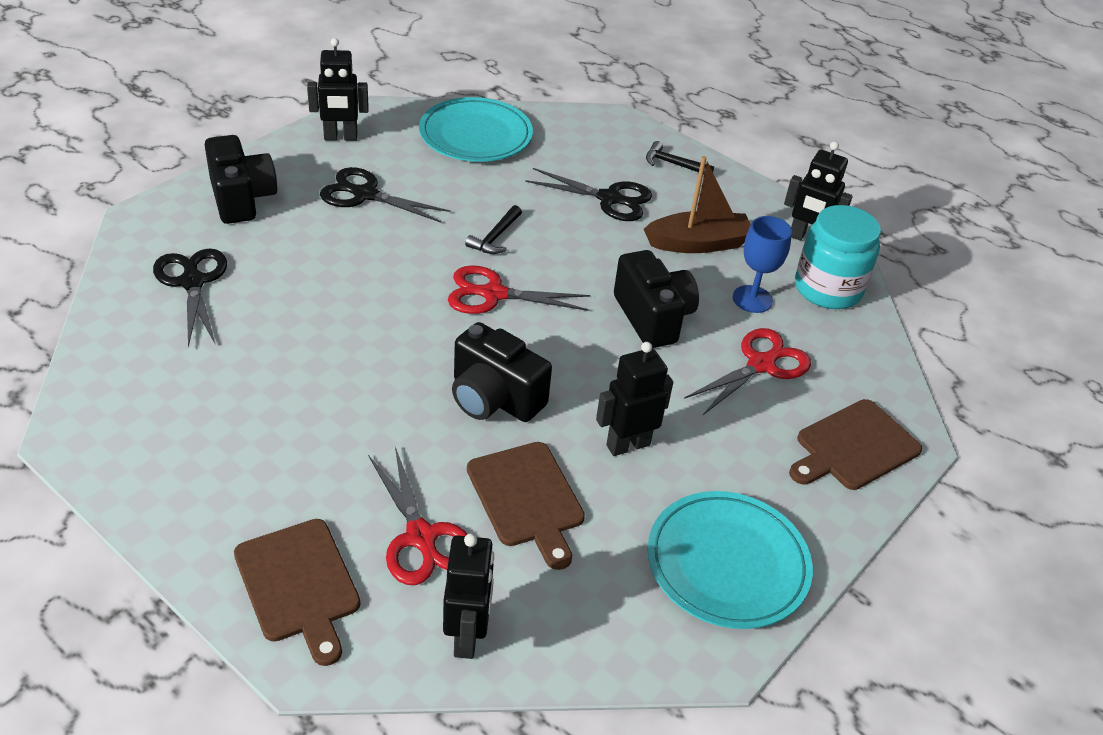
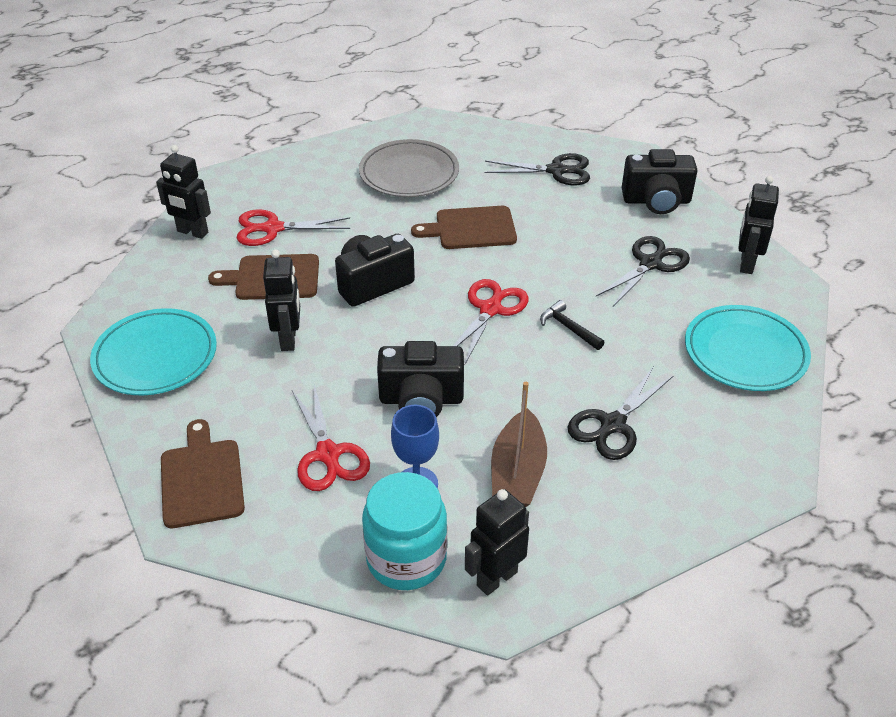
camera: 115 degrees right, 0 degrees up
brown cutting board [234,519,360,666] -> brown cutting board moved to [411,206,517,249]
black hammer [646,141,714,174] -> none
none -> grey plate [359,139,459,197]

